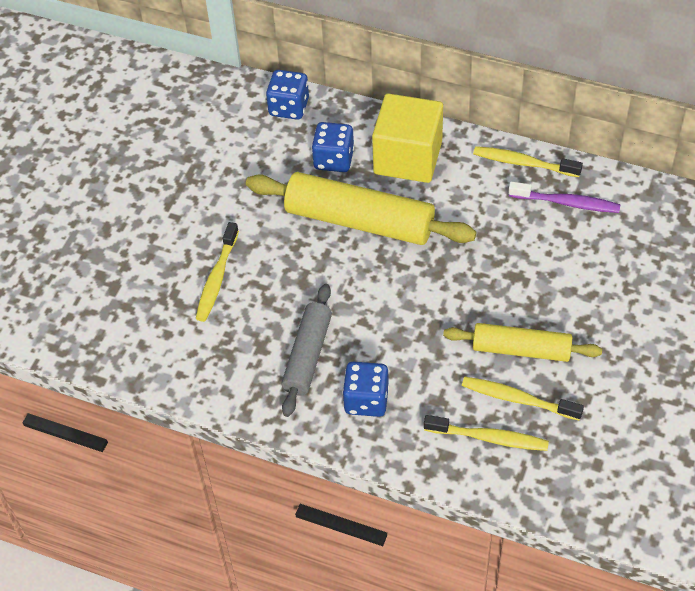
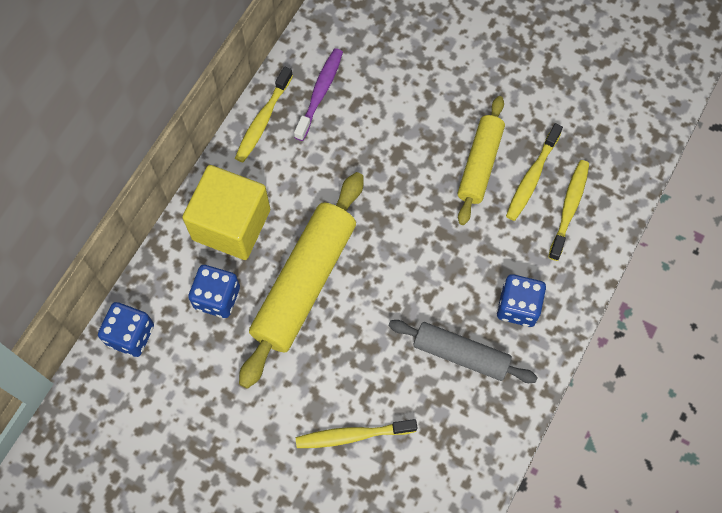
camera: 85 degrees left, 15 degrees up
yellow toothbrush [196,222,239,322] -> yellow toothbrush turned 150 degrees clockwise [296,419,417,448]

